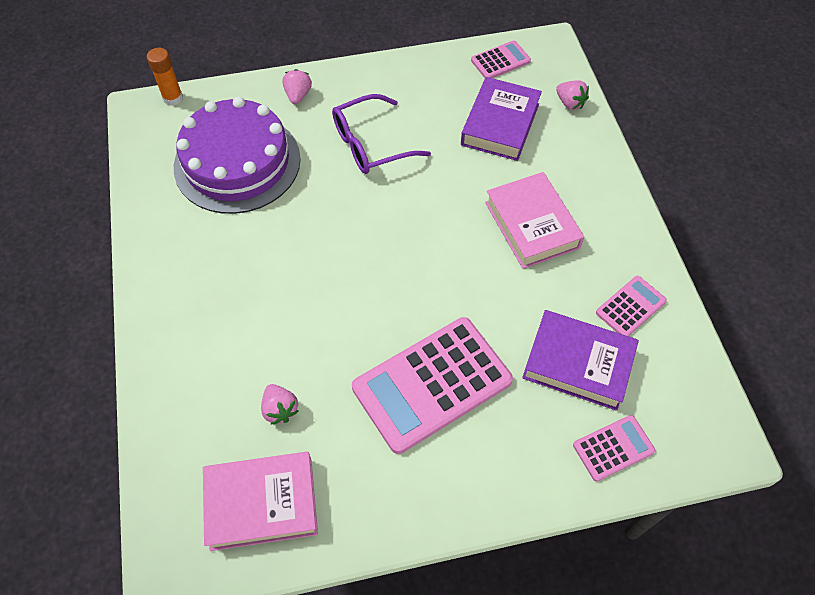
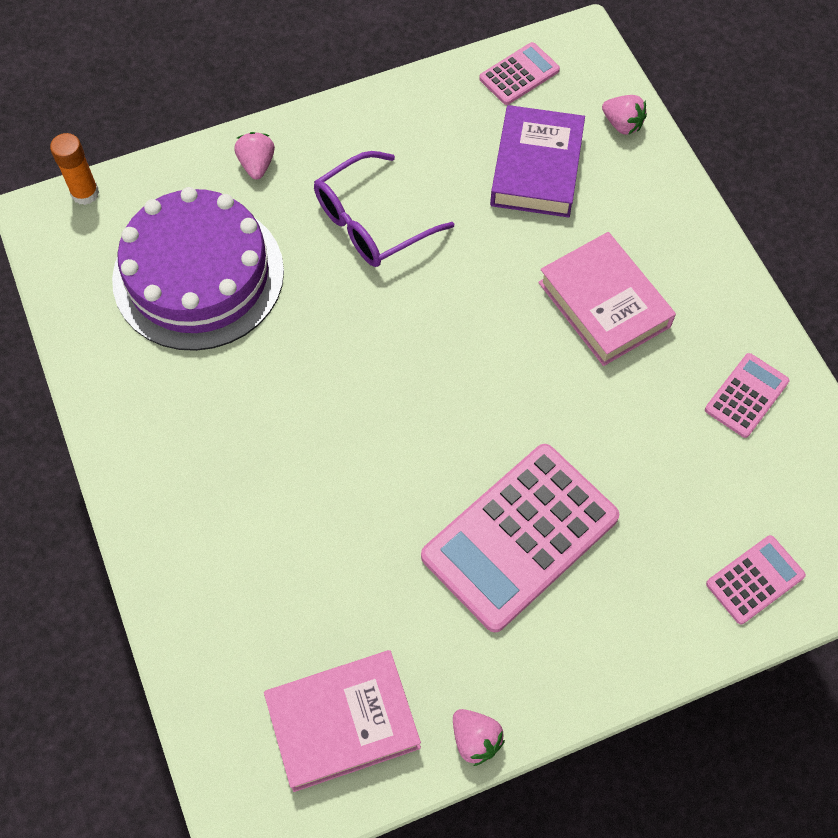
camera: 10 degrees left, 5 degrees up
pink strawberry [261,384,299,425] -> pink strawberry moved to [453,709,505,766]
purple book [522,310,639,411] -> none

